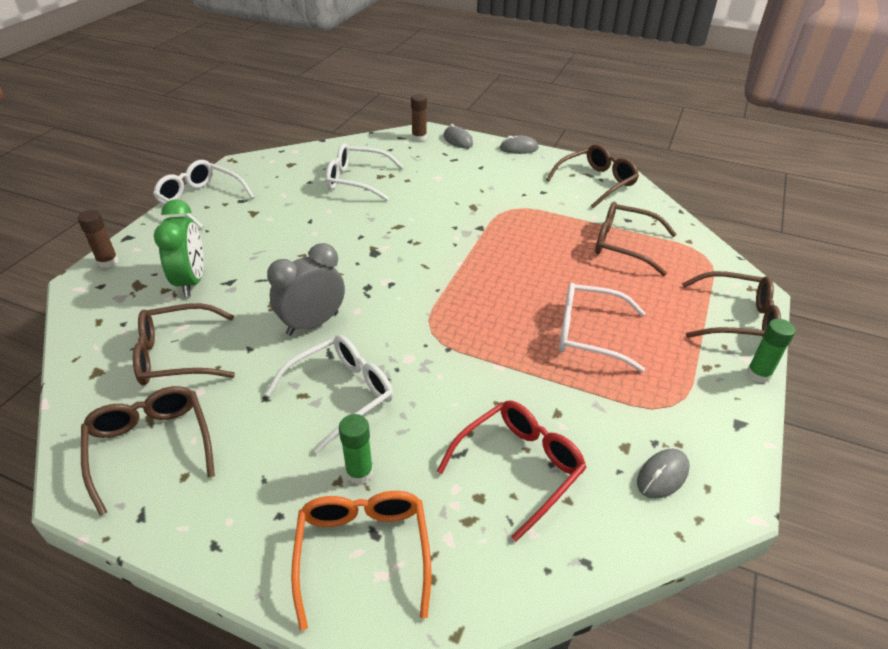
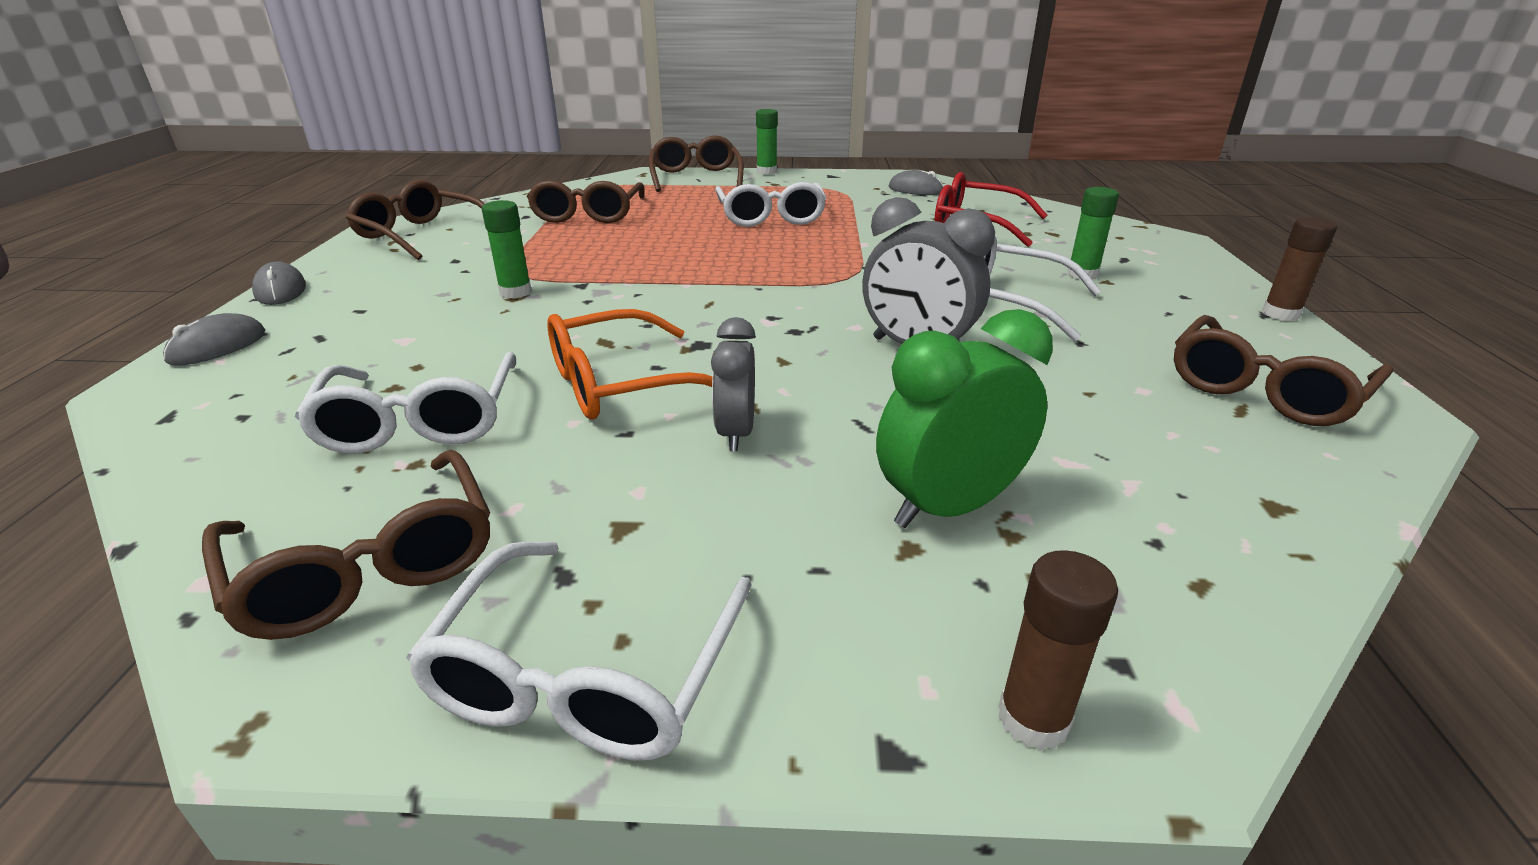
camera: 110 degrees left, 10 degrees down
brown glasses [133,303,235,385] -> brown glasses moved to [202,450,490,640]
orange glasses [291,491,431,631] -> orange glasses moved to [547,309,712,420]
brown glue stick [411,94,427,141] -> brown glue stick moved to [1262,217,1337,321]
none -> green glue stick [482,200,532,298]
none -> grey clock [711,317,756,451]

